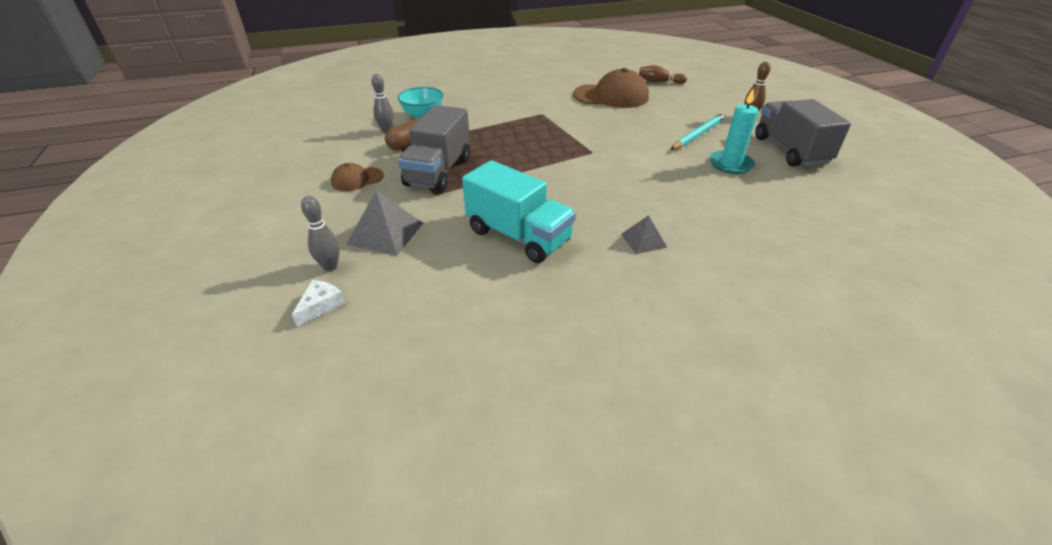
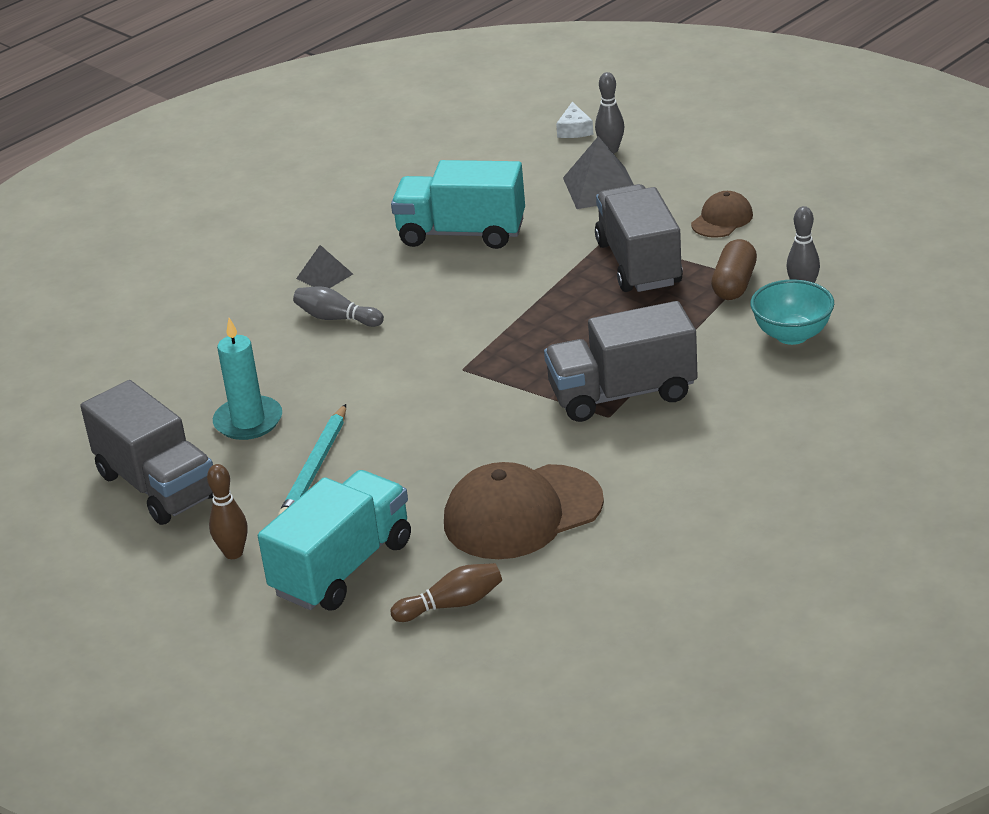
camera: 155 degrees right, 5 degrees down
none -> turquoise truck [258,470,411,611]
none -> grey bowling pin [293,286,384,327]
none -> grey truck [544,301,698,422]

